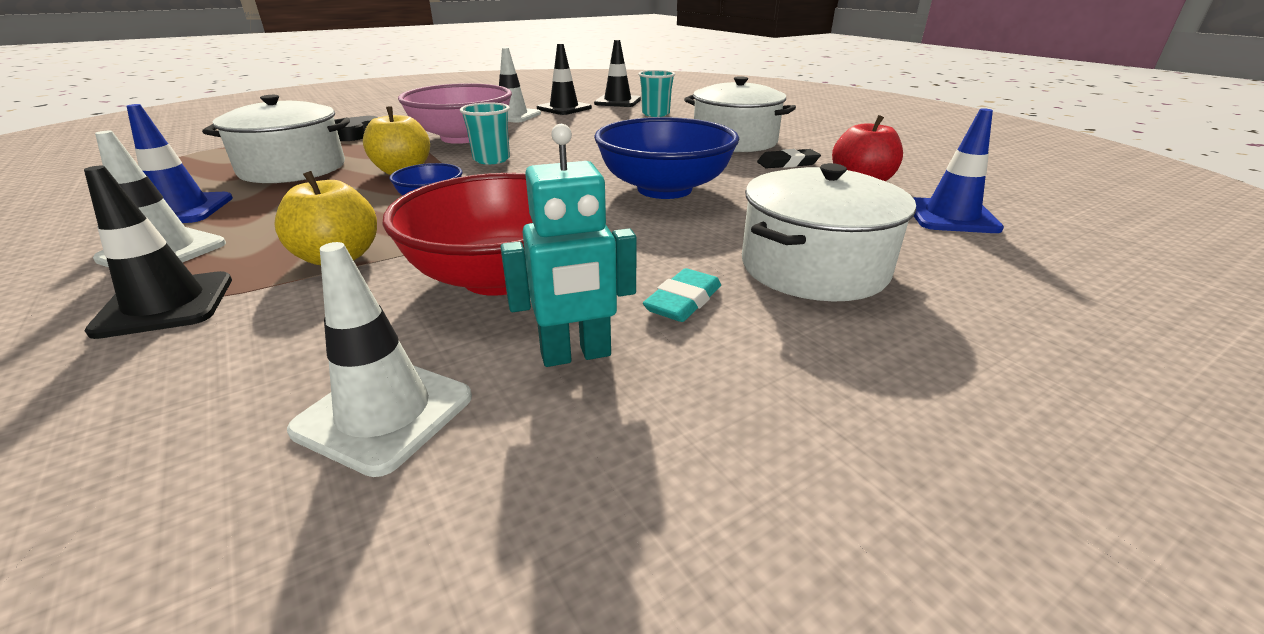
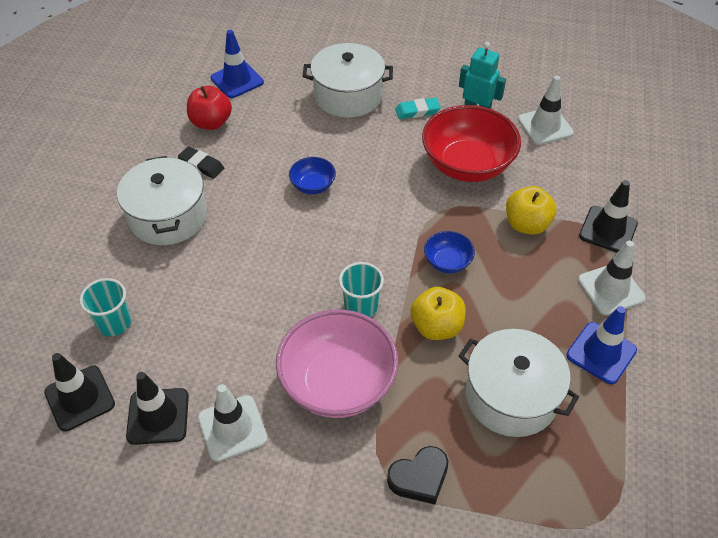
camera: 135 degrees left, 20 degrees up
blue bowl [594,117,739,199] -> blue bowl [289,157,336,194], size x0.47

